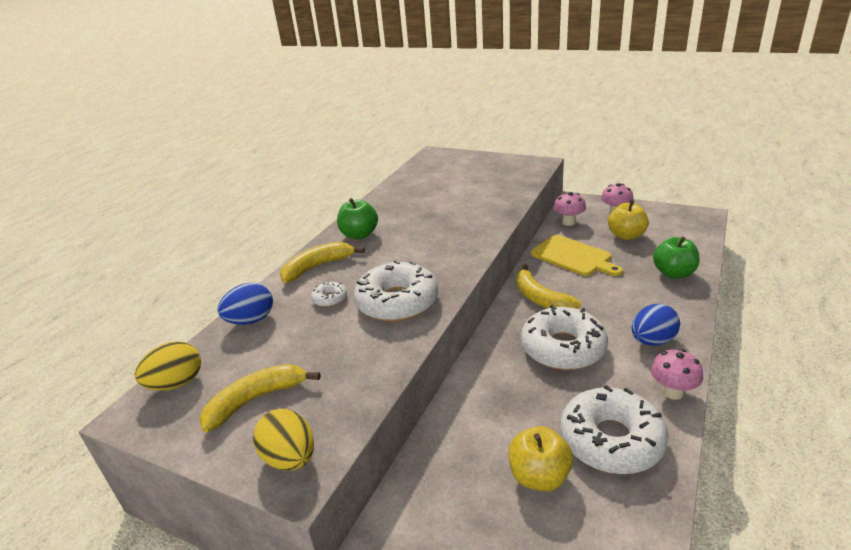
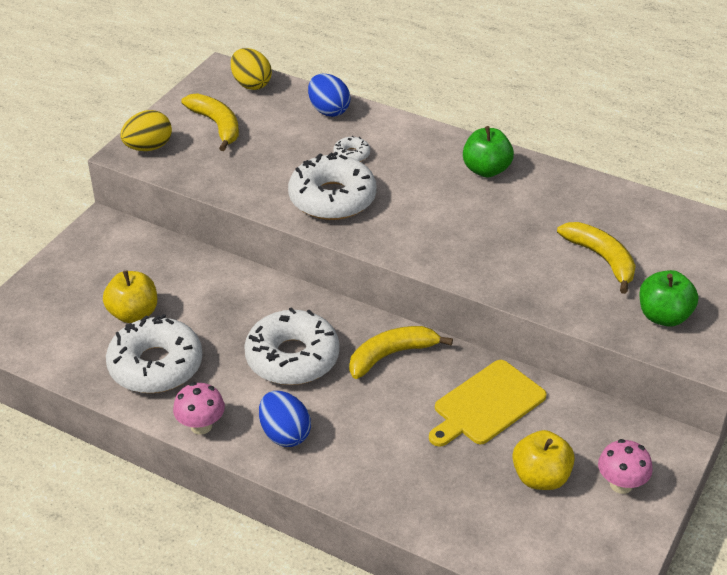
camera: 90 degrees right, 10 degrees up
yellow banana [280,242,365,283] -> yellow banana moved to [557,222,636,294]
pink mushroom [554,192,586,226] -> none
green apple [653,237,699,279] -> green apple moved to [639,270,698,326]

